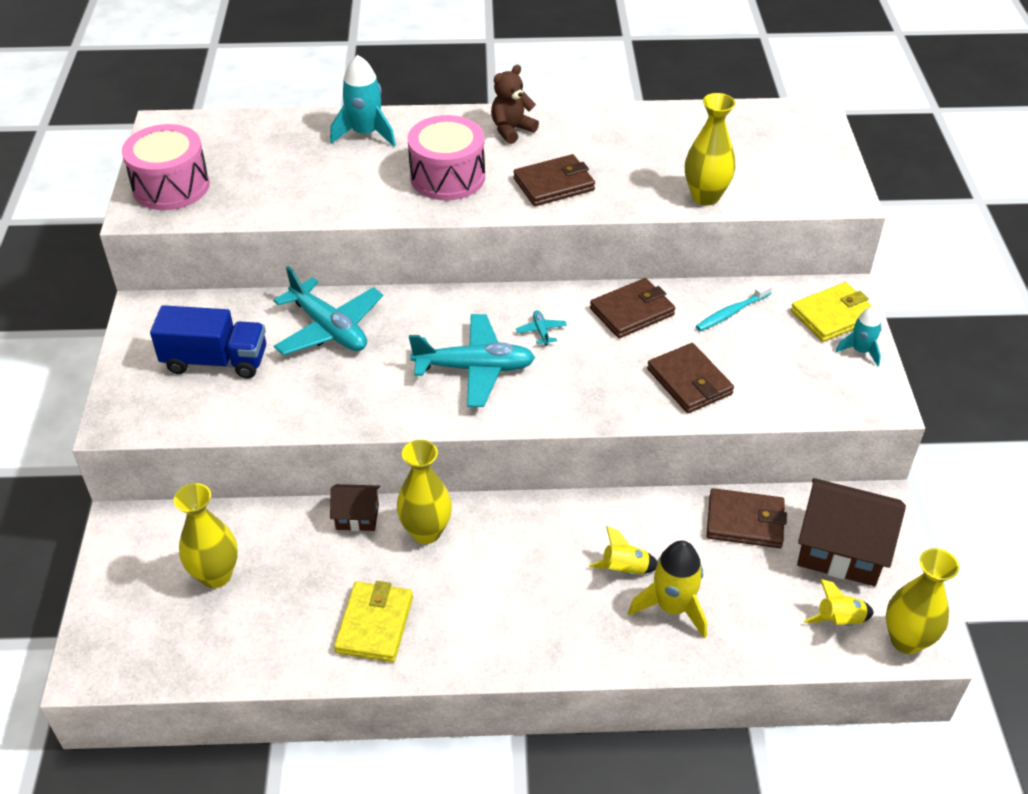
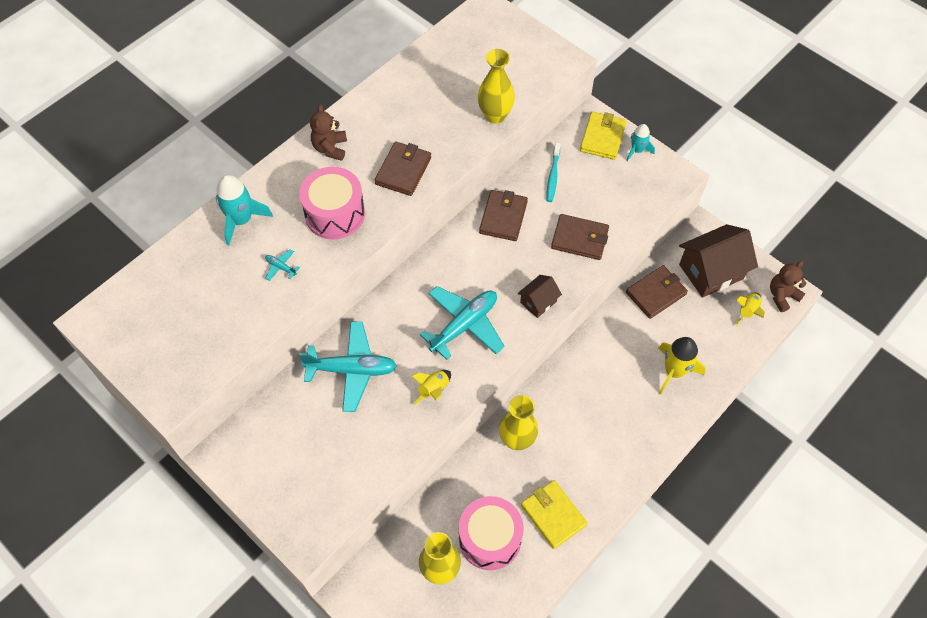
camera: 45 degrees left, 15 degrees up
pink drum [122,124,210,210] -> pink drum moved to [459,496,524,570]
blue truck [150,305,266,379] -> none
brown house [330,484,380,531] -> brown house moved to [518,275,562,318]
turquoise plane [516,310,567,346] -> turquoise plane moved to [265,249,300,281]
yellow rocket [589,526,657,575] -> yellow rocket moved to [411,370,451,405]
yellow vase [886,548,959,654] -> brown teddy bear [770,261,807,312]

